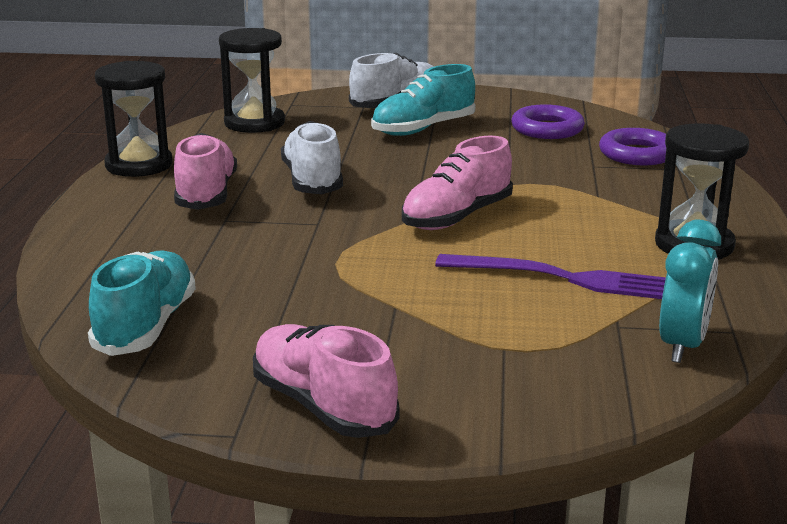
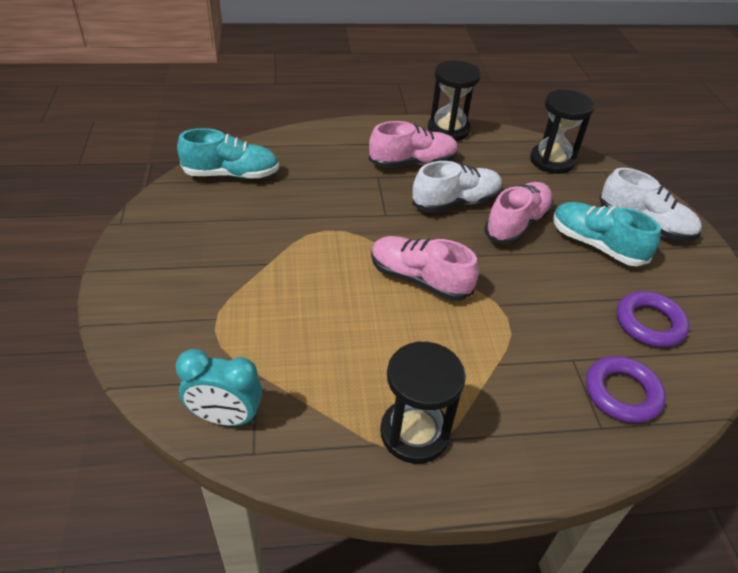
camera: 75 degrees right, 20 degrees up
pink shoe [253,324,400,438] -> pink shoe moved to [484,182,553,245]
purple fork [435,254,666,299] -> none

